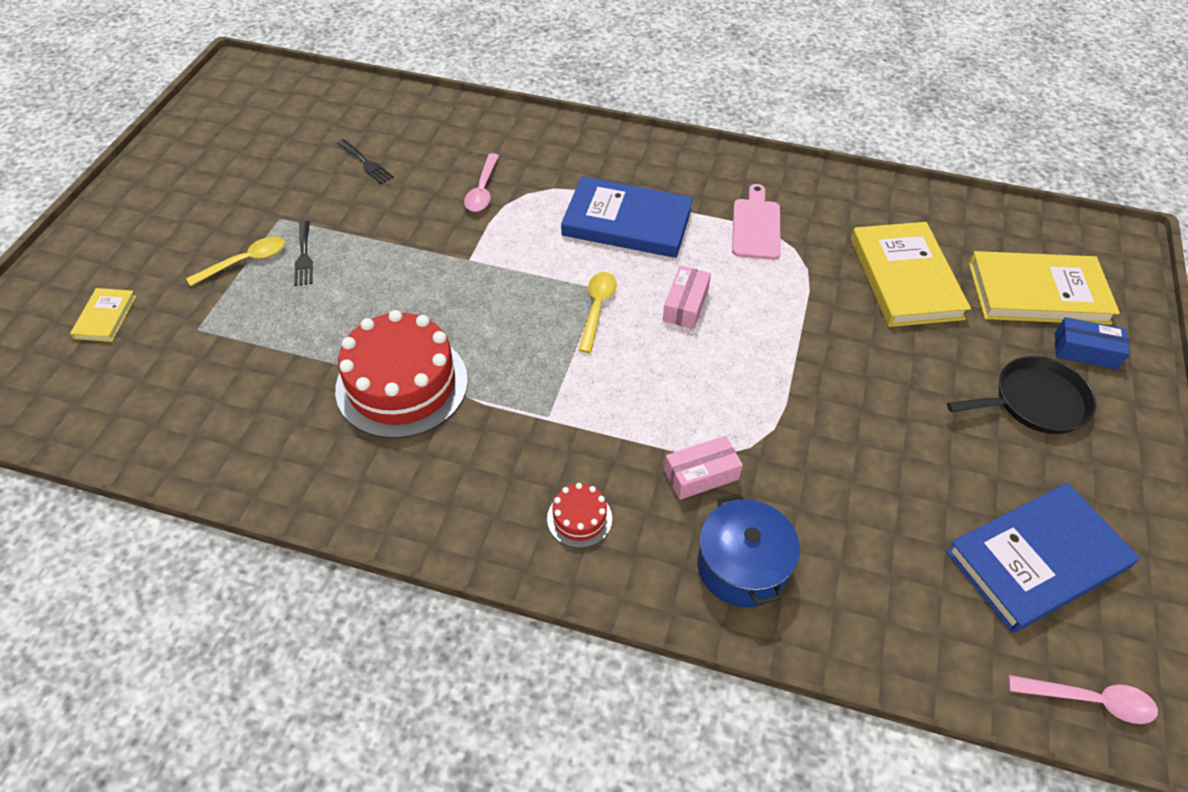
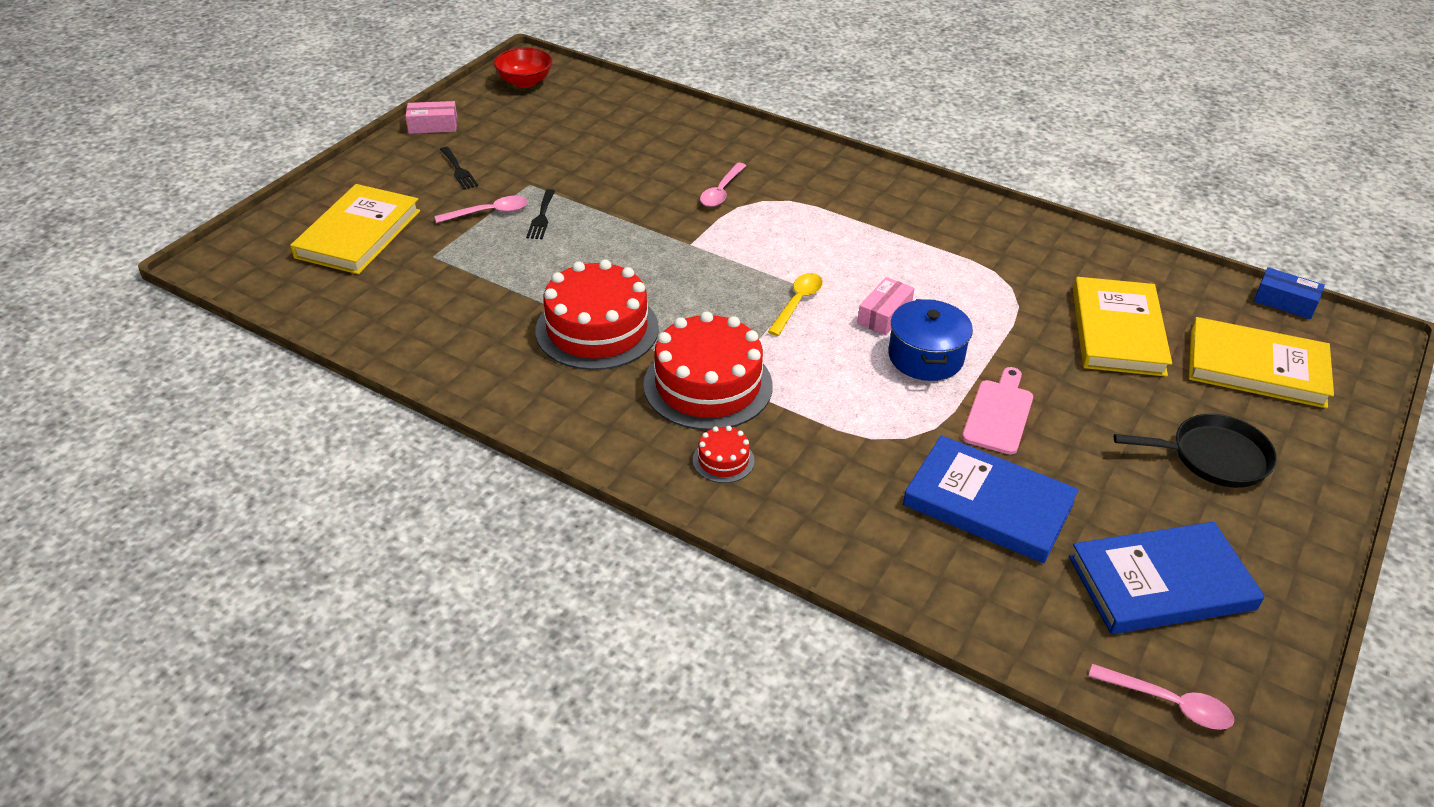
camera: 15 degrees right, 10 degrees down
yellow book [70,288,136,342] -> yellow book [290,184,420,275], size x2.09
yellow spoon [186,236,285,286] -> pink spoon [435,196,528,223]
black fork [337,139,394,184] -> black fork moved to [440,147,478,190]
blue book [561,177,693,258] -> blue book moved to [903,435,1079,563]
pink box [664,436,743,500] -> pink box moved to [406,101,457,134]
blue pot [697,494,800,607] -> blue pot moved to [888,299,973,381]
pink cutting board [732,184,781,260] -> pink cutting board moved to [962,367,1033,455]
blue box [1055,317,1130,370] -> blue box moved to [1254,267,1325,319]
none -> red bowl [494,48,552,88]
none -> red cake [643,311,773,430]

